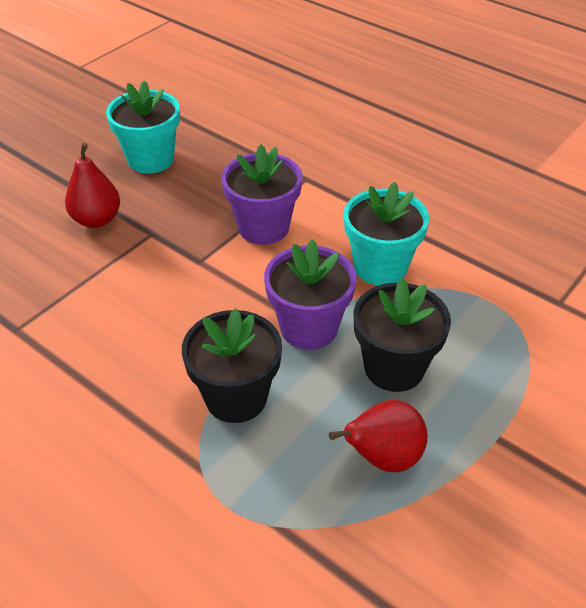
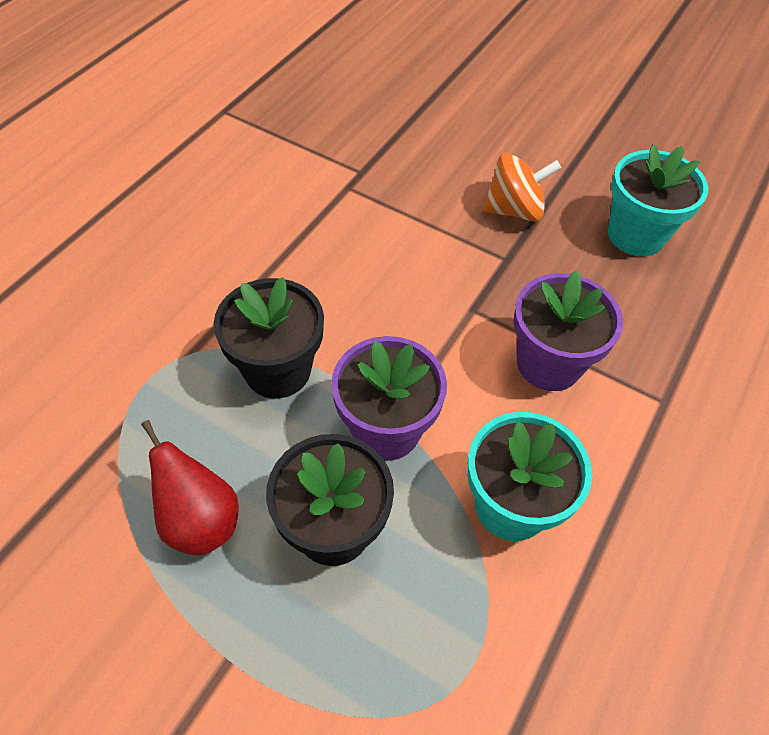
camera: 80 degrees right, 10 degrees up
red pear [65,143,120,228] -> orange spinning top [482,153,561,222]

